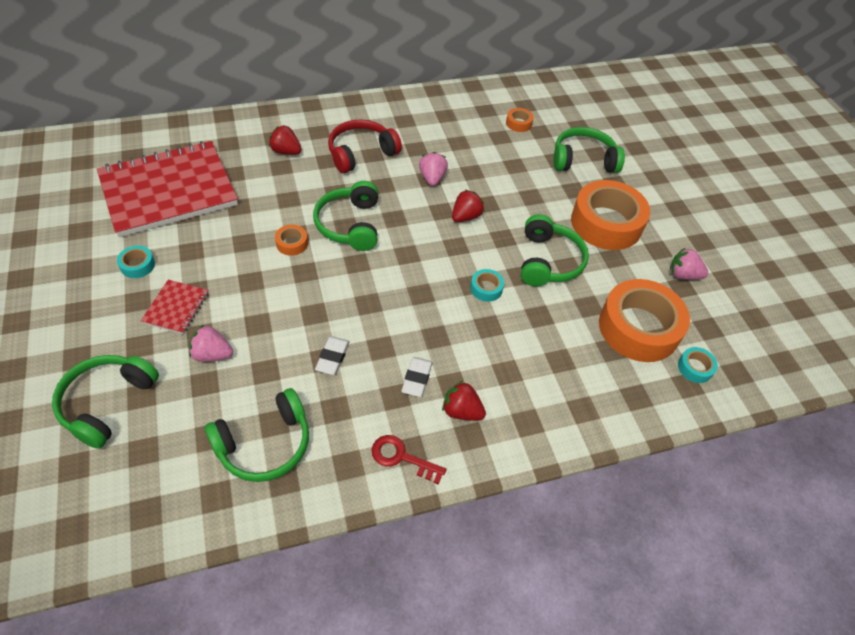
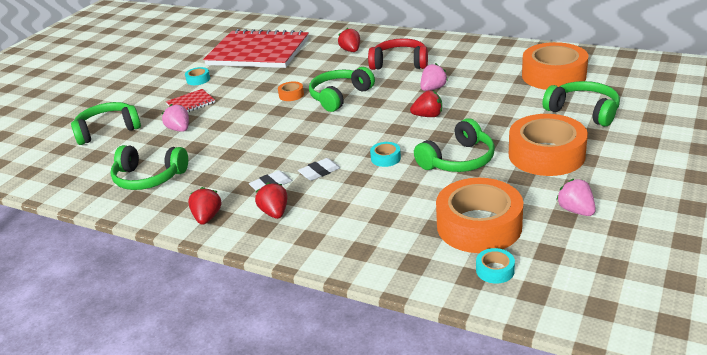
camera: 50 degrees right, 20 degrees down
white eraser [315,336,350,375] -> white eraser moved to [298,158,340,181]
red key [372,435,446,485] -> red strawberry [188,187,221,225]
orange tape [506,108,534,132] -> orange tape [522,42,588,90], size x2.42

